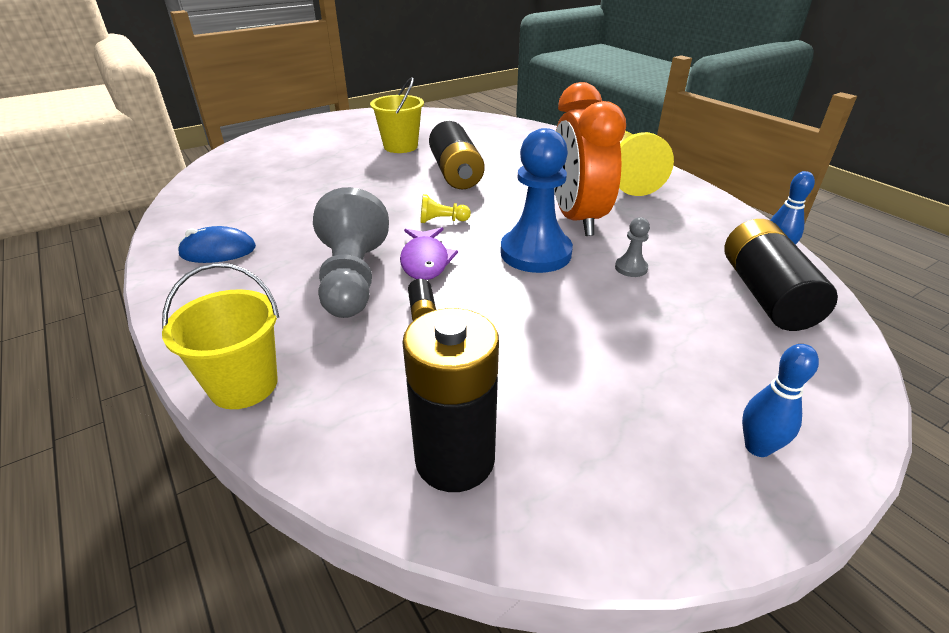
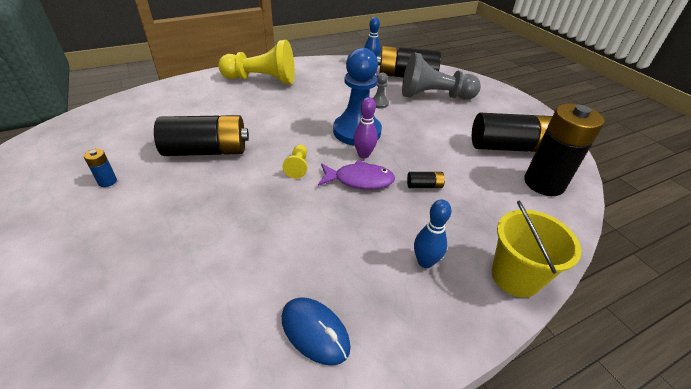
camera: 85 degrees left, 5 degrees up
blue mouse [178,226,256,263] -> blue mouse turned 45 degrees counterclockwise [282,297,351,366]
grey pawn [313,187,389,318] -> grey pawn moved to [402,52,481,100]
yellow bucket [370,77,424,153] -> blue battery [84,149,117,187]
orange clock [554,82,626,236] -> none
blue bowling pin [742,344,819,457] -> blue bowling pin moved to [414,199,452,268]
none -> purple bowling pin [353,97,377,158]
none -> black battery [472,113,552,152]

